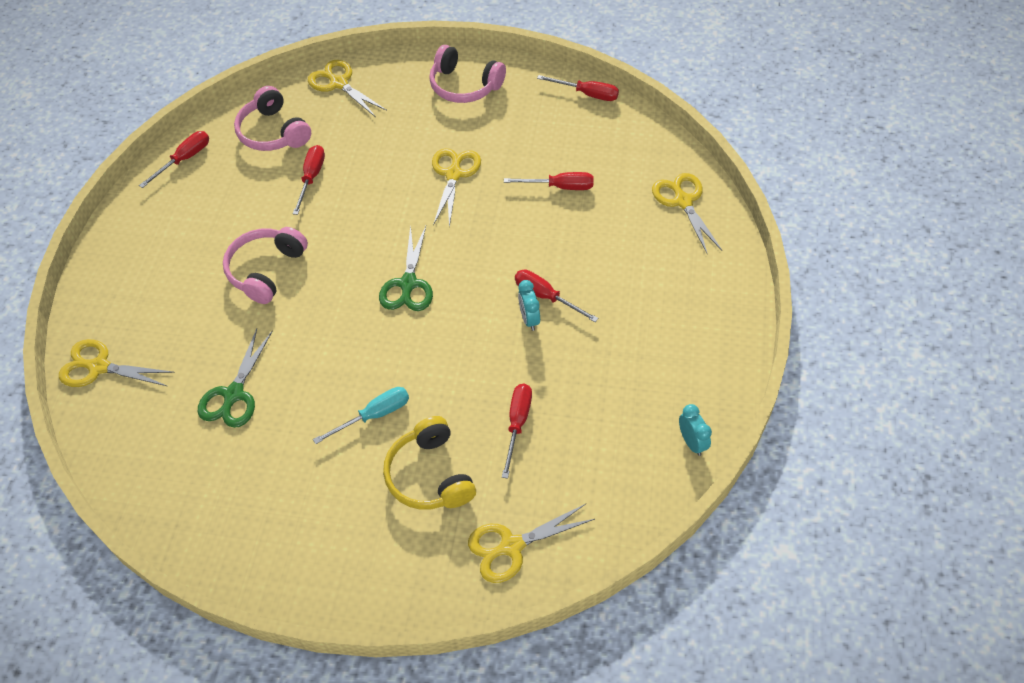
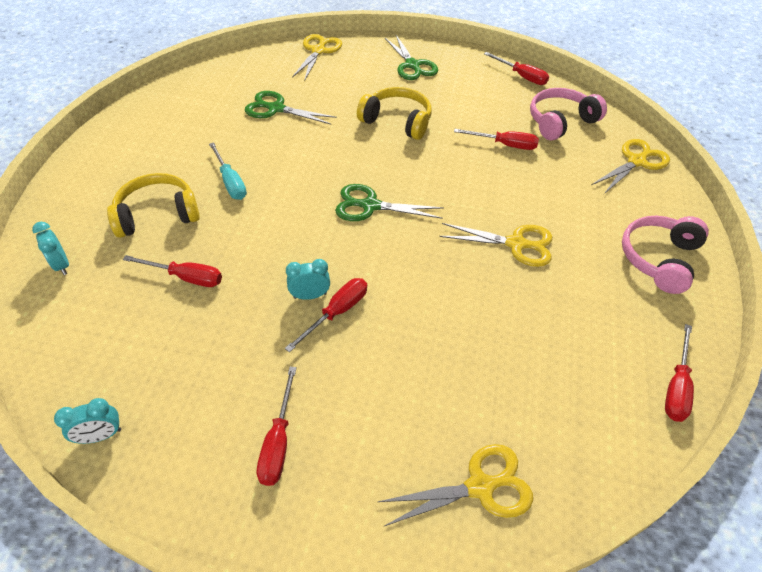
camera: 90 degrees right, 5 degrees down
pink headphones [223,227,308,304] -> yellow headphones [357,87,432,140]
yellow scissors [468,503,595,583] -> turquoise clock [32,222,69,275]
red screwdriver [504,172,594,190] -> red screwdriver moved to [257,367,297,486]
none -> green scissors [385,35,438,80]

